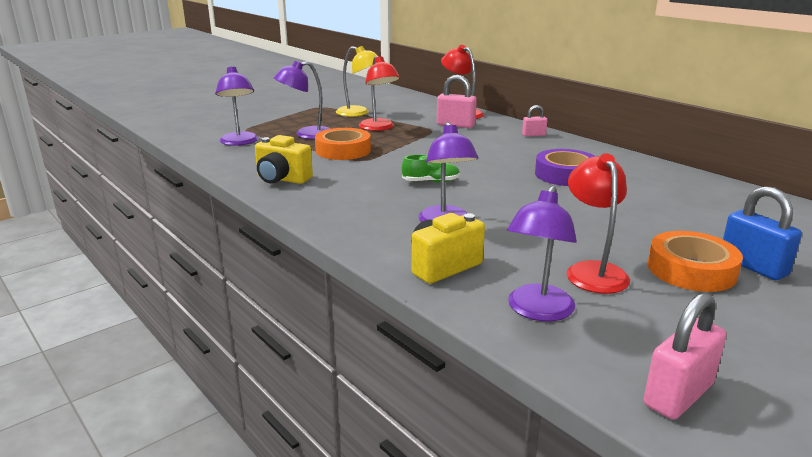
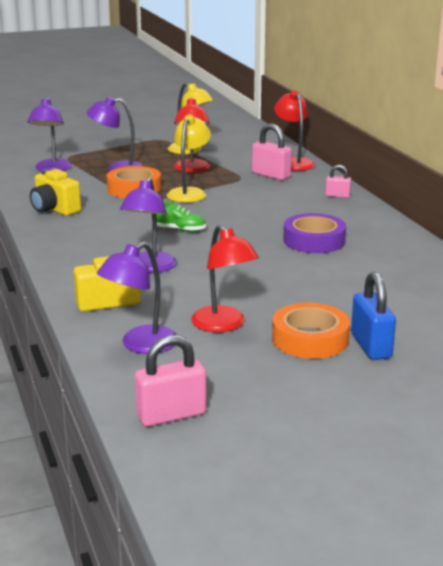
camera: 20 degrees right, 0 degrees up
red lamp [566,153,630,294] -> red lamp turned 135 degrees clockwise [191,225,259,332]
none -> yellow lamp [167,115,211,203]

